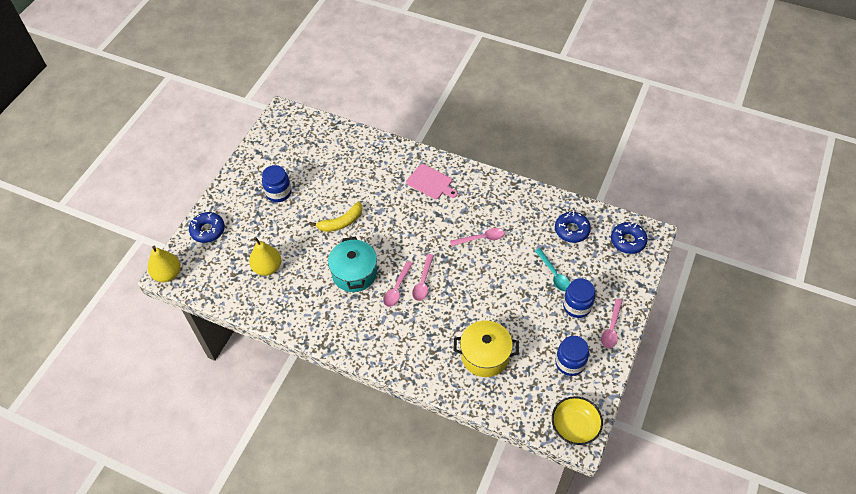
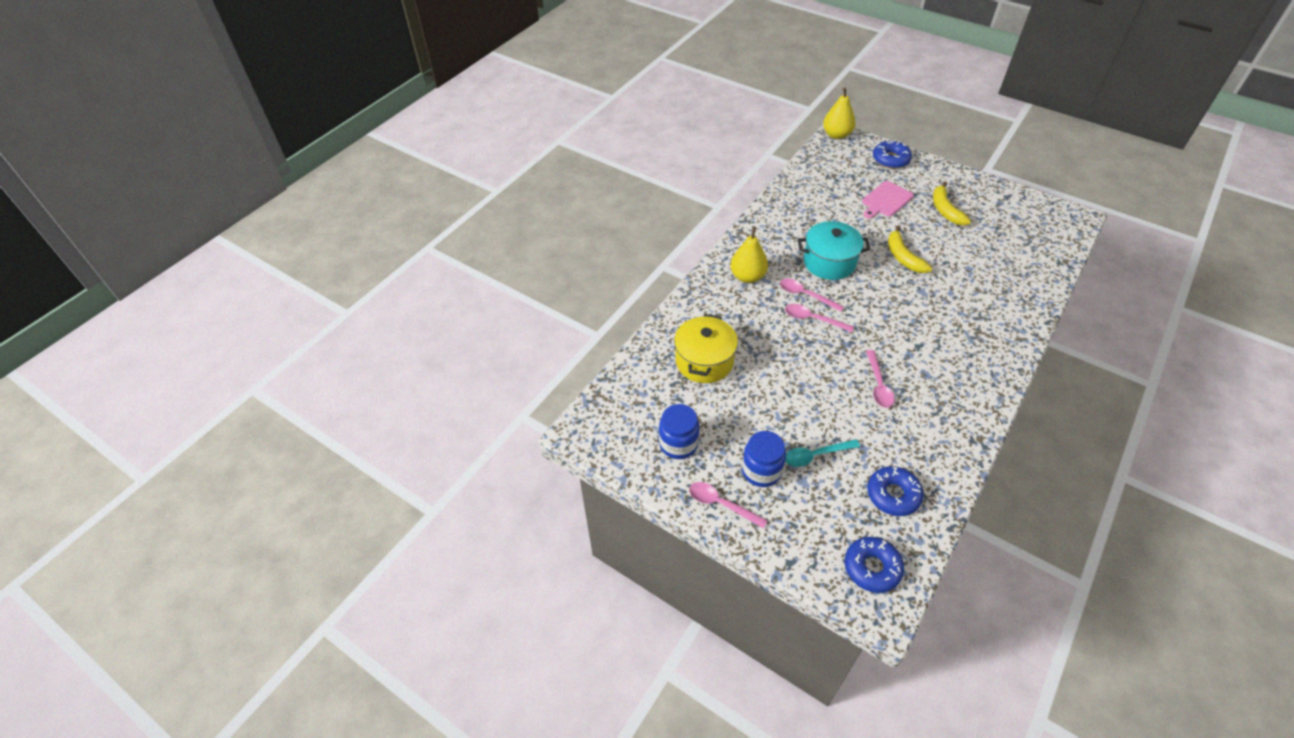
camera: 100 degrees right, 5 degrees down
yellow pear [249,237,281,276] -> yellow pear moved to [730,227,768,283]
blue jar [262,165,292,202] -> yellow banana [933,182,971,226]
pink cutting board [406,164,458,199] -> pink cutting board moved to [862,181,914,219]
yellow bowl [552,396,603,445] -> none

